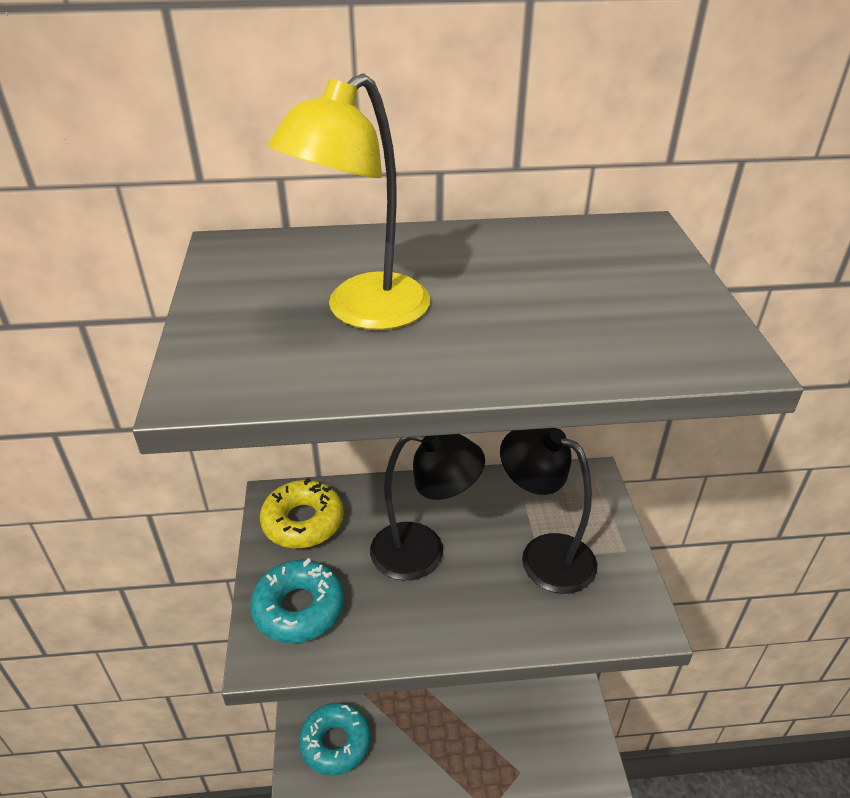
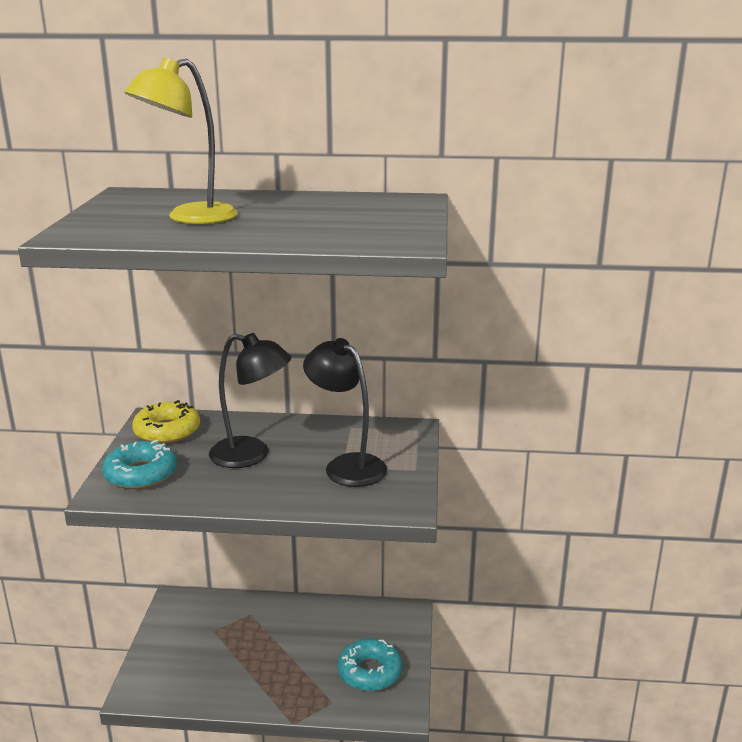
camera: 10 degrees right, 15 degrees down
turquoise donut [299,703,371,776] -> turquoise donut moved to [338,639,402,691]

